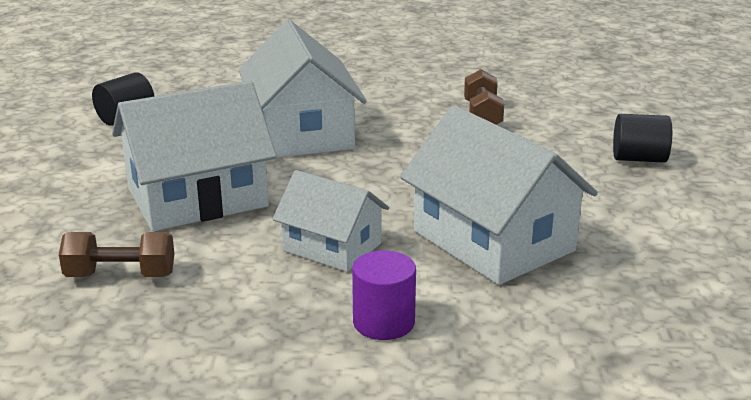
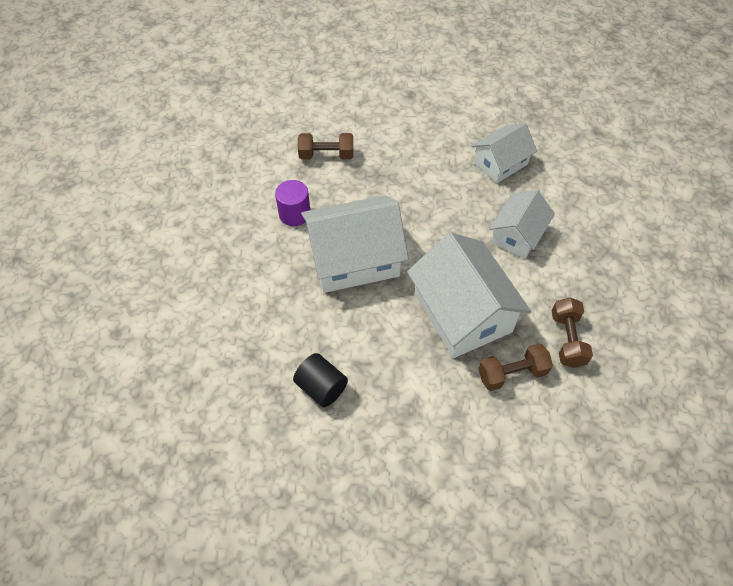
camera: 90 degrees left, 30 degrees up
purple cylinder [352,250,416,340] -> purple cylinder moved to [275,180,310,226]
white house [400,105,598,285] -> white house [472,123,537,183], size x0.60
black cylinder [613,114,672,163] -> none
none -> brown dumbbell [479,343,553,391]

